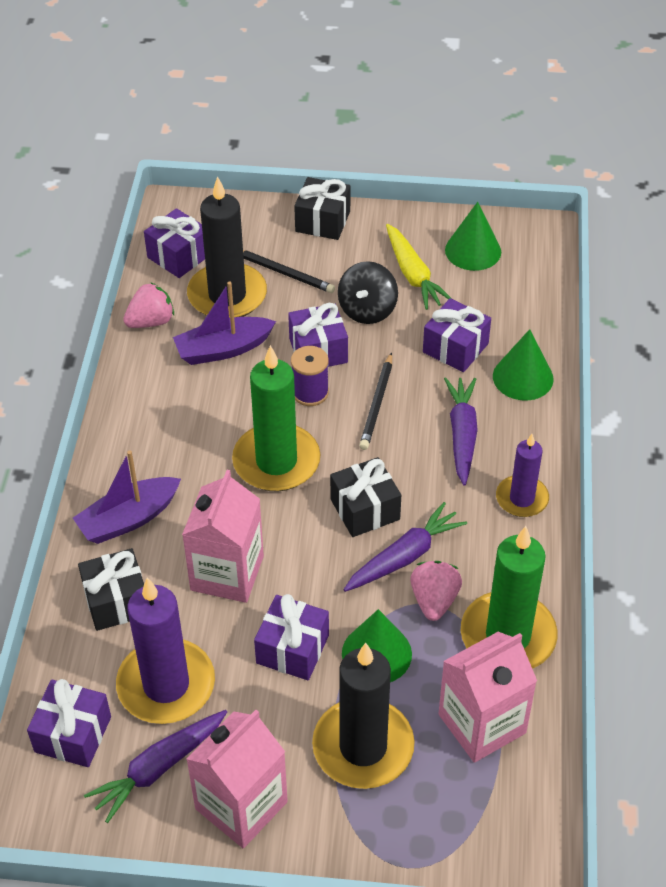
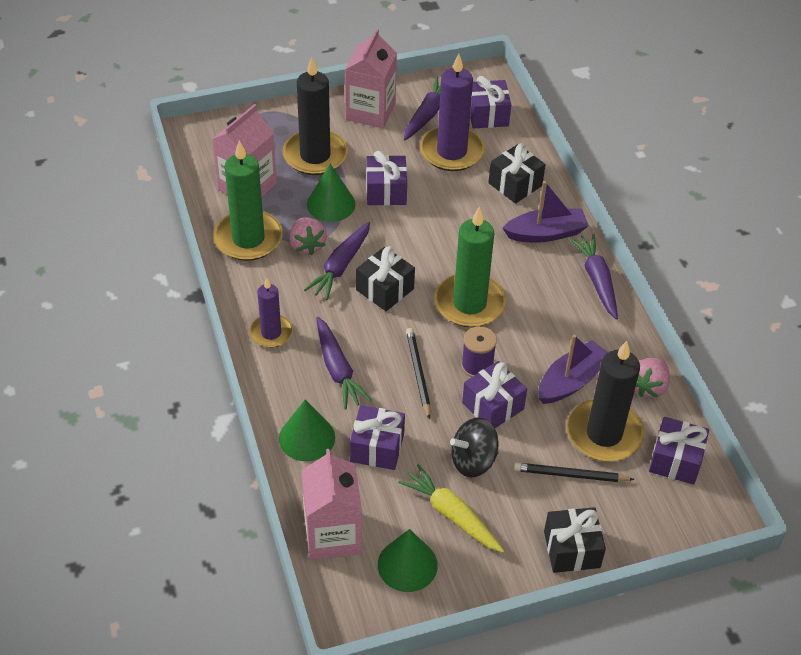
camera: 155 degrees right, 0 degrees up
purple boat [73,450,181,544] -> purple boat turned 45 degrees clockwise [502,181,589,243]
pink carton [182,470,264,603] -> pink carton moved to [301,449,362,560]
black spinning top [338,261,398,324] -> black spinning top turned 105 degrees counterclockwise [450,417,499,478]
none -> purple carrot [570,234,618,319]

